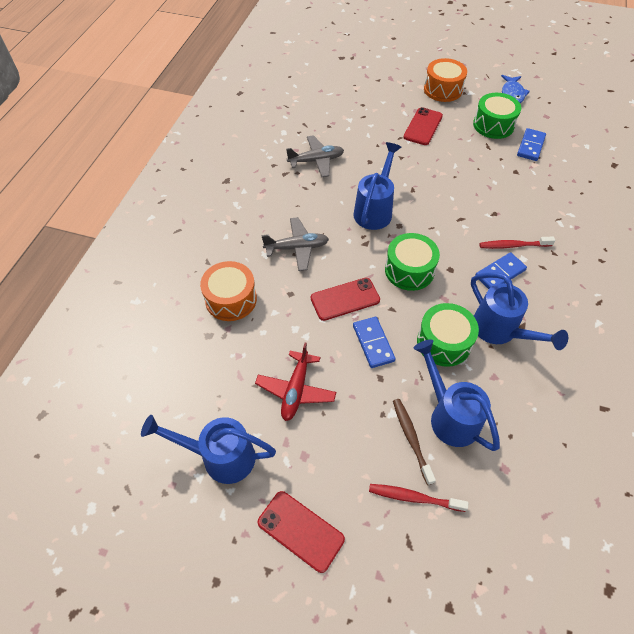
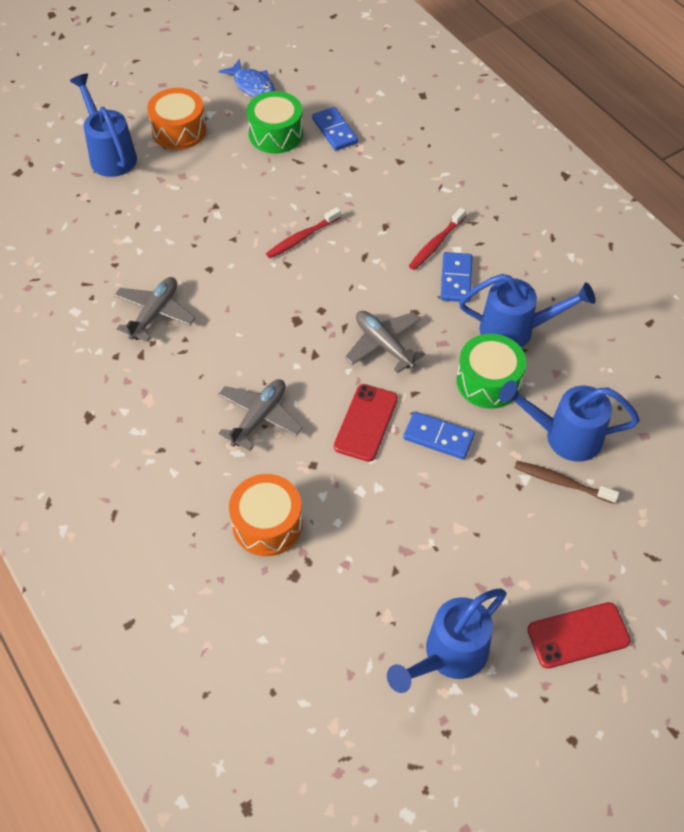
camera: 50 degrees left, 0 degrees up
red plane [255,343,336,421] -> none
blue watering can [354,142,401,230] -> blue watering can moved to [70,74,137,177]
red toothbrush [369,484,468,512] -> red toothbrush moved to [266,207,341,258]
green drum [385,233,440,291] -> grey plane [345,311,425,373]
red phone [403,107,443,145] -> none

